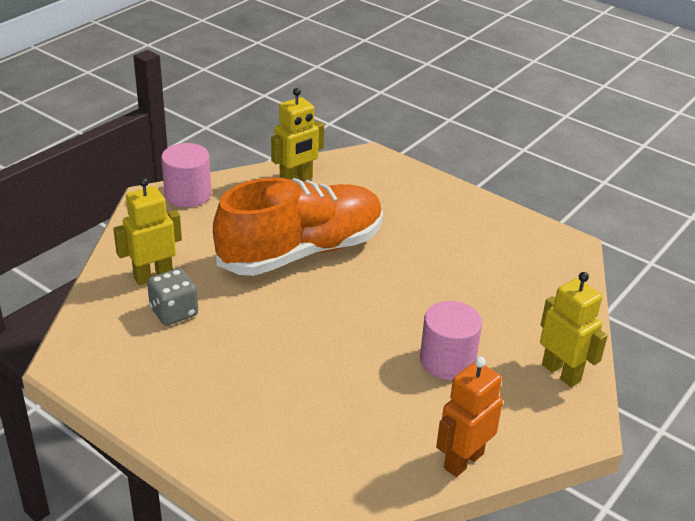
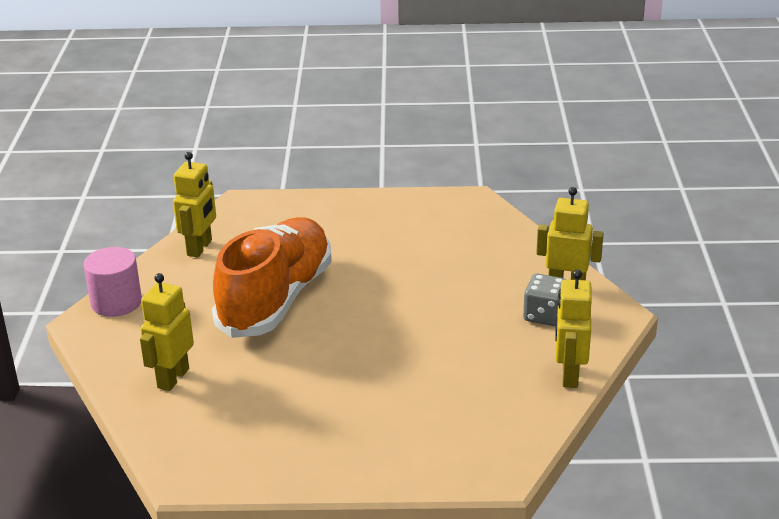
camera: 35 degrees left, 5 degrees down
grey dice [147,268,198,326] -> grey dice moved to [523,274,565,326]
pink cylinder [420,301,482,380] -> none
orange robot [436,357,503,477] -> yellow robot [555,269,592,388]

